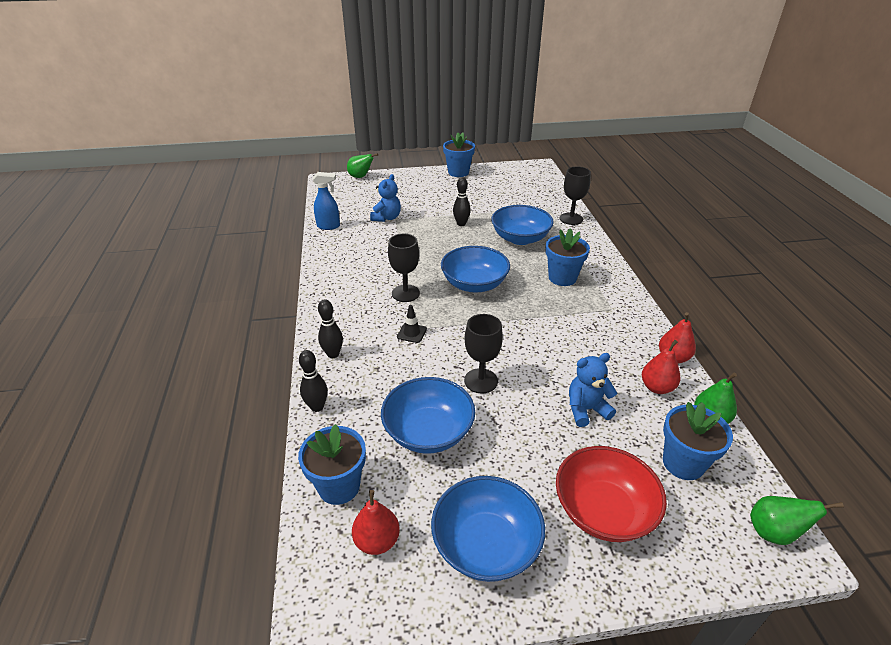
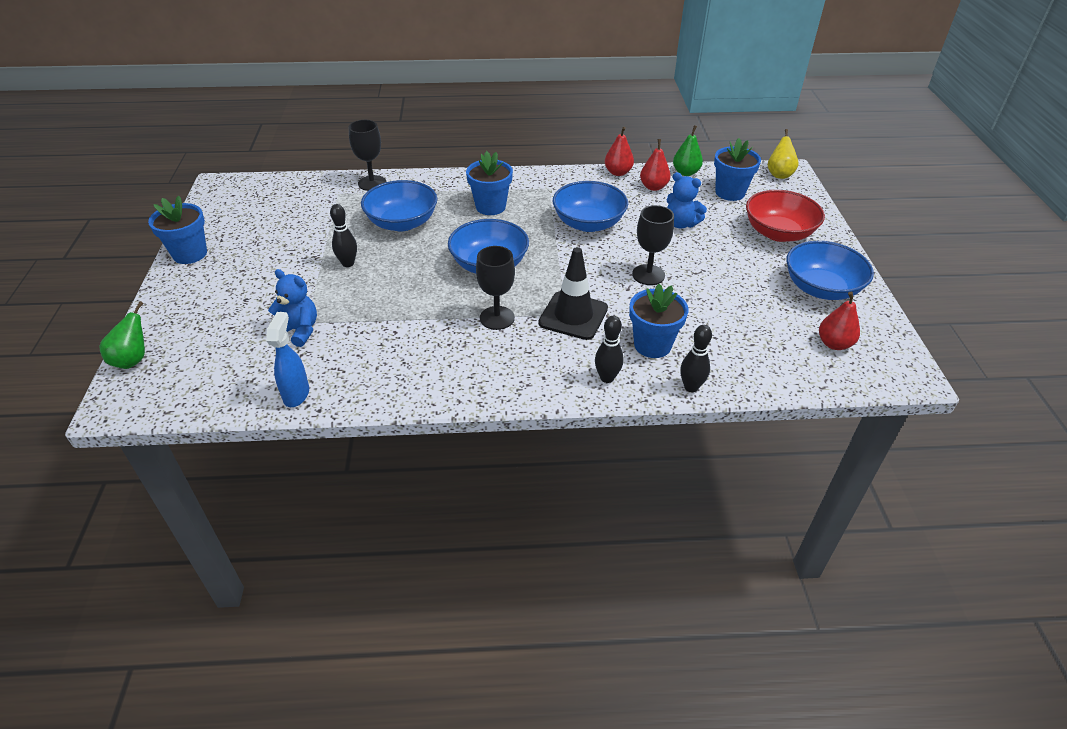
camera: 85 degrees left, 5 degrees up
blue flower pot [298,424,366,505] -> blue flower pot moved to [629,284,688,358]
blue bowl [381,377,475,454] -> blue bowl moved to [553,181,628,232]
black traffic cone [397,305,427,343] -> black traffic cone [538,247,608,340], size x2.04
blue teddy bear [569,353,617,427] -> blue teddy bear turned 45 degrees counterclockwise [666,172,707,228]
green pear [750,496,844,545] -> yellow pear [768,129,799,179]

